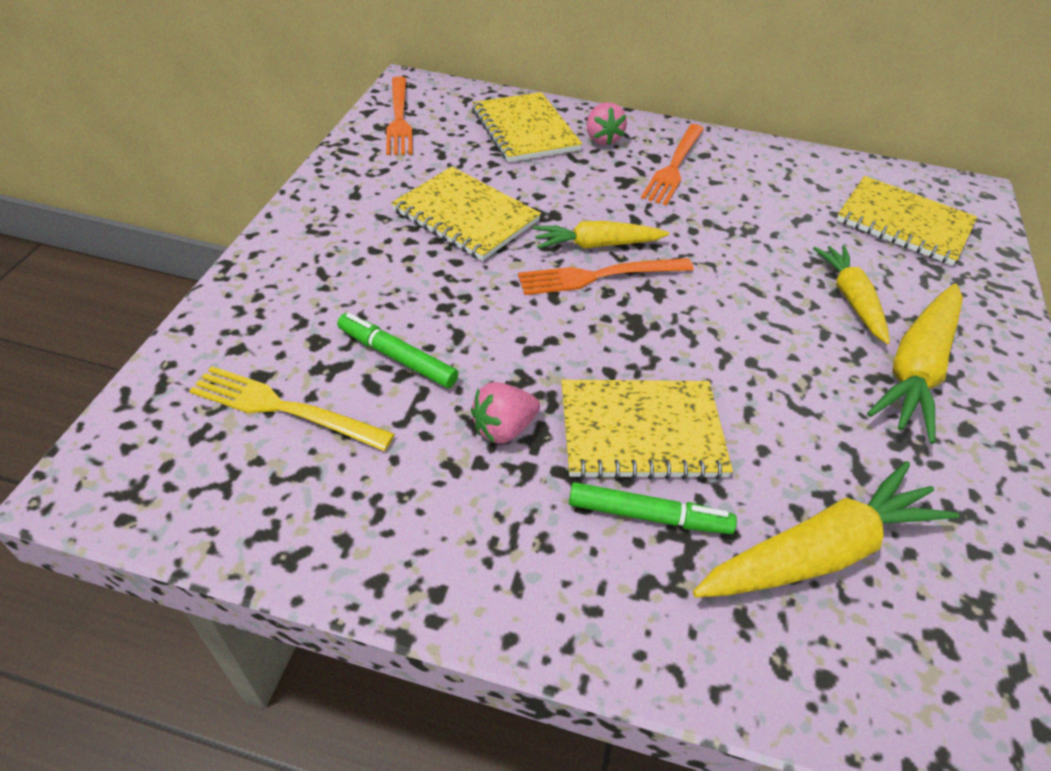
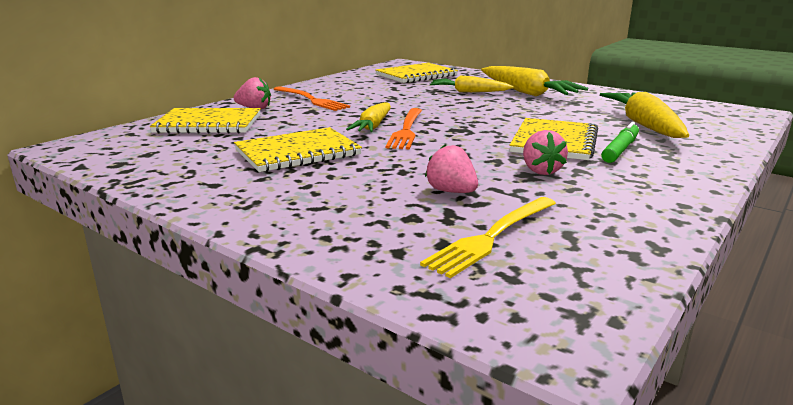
camera: 65 degrees left, 25 degrees down
green marker [337,313,459,388] -> pink strawberry [425,144,478,193]
orange fork [386,76,413,155] -> none

